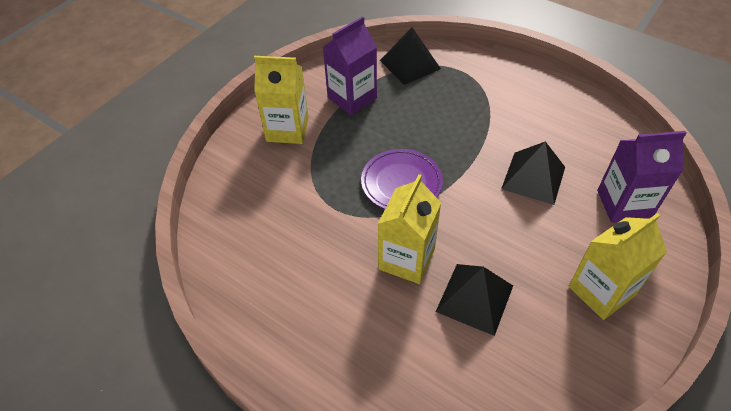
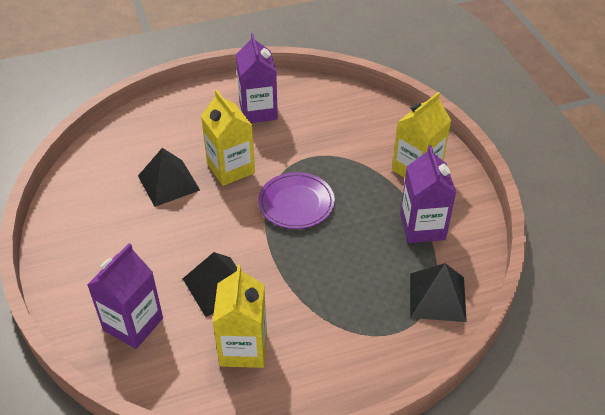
camera: 125 degrees right, 5 degrees down
yellow carton [569,213,667,320] -> yellow carton moved to [212,265,267,368]
none -> purple carton [236,33,278,123]

